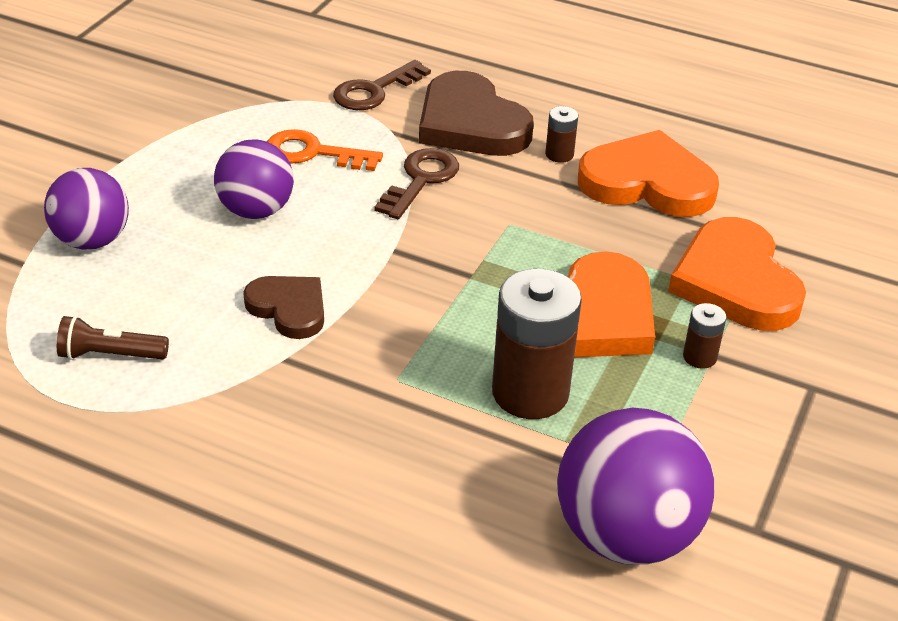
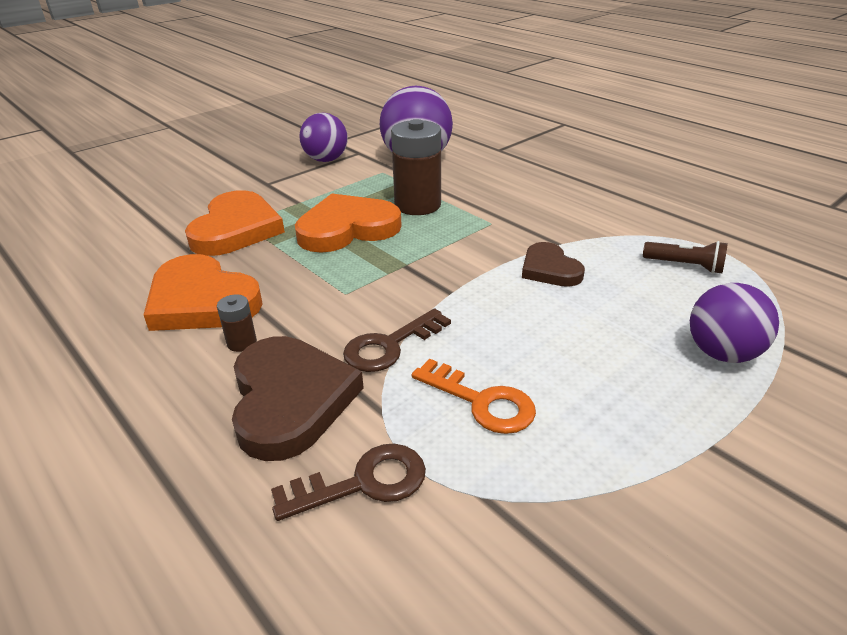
camera: 155 degrees left, 5 degrees down
purple ball [214,139,294,219] -> purple ball moved to [300,112,348,162]
brown battery [683,303,726,369] -> none

